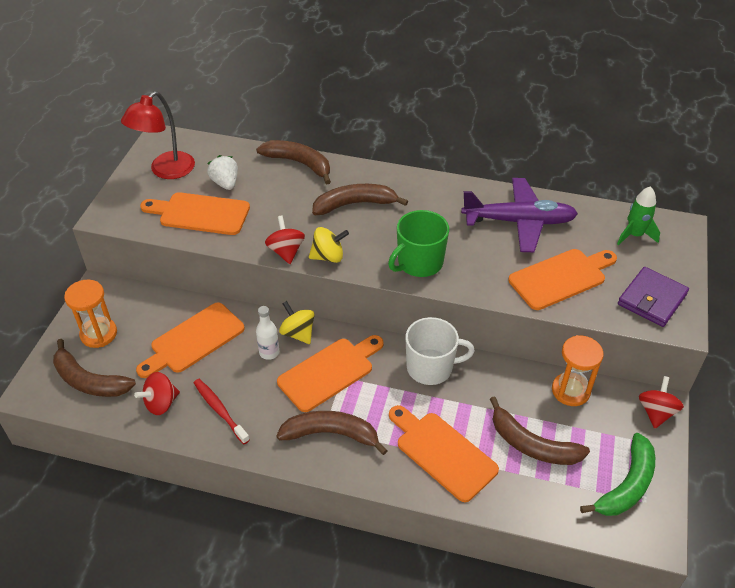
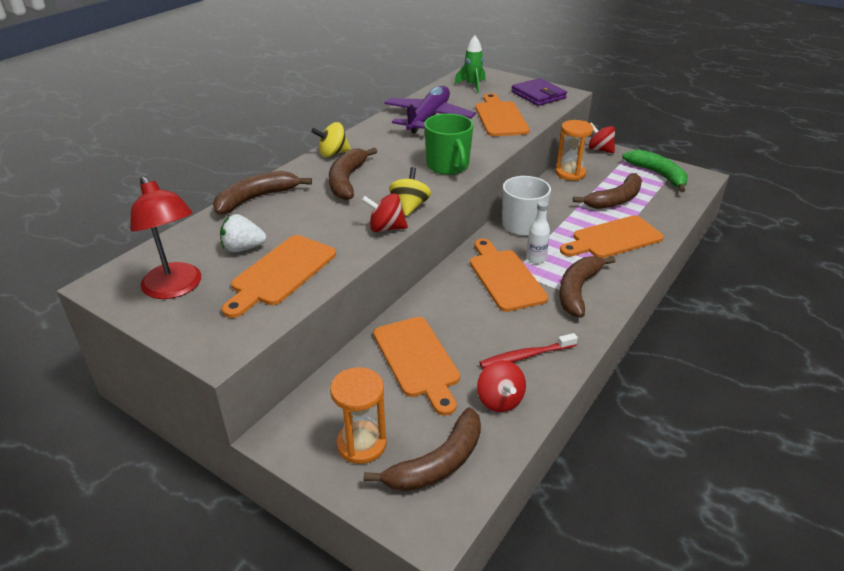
camera: 70 degrees left, 10 degrees down
white bottle [256,306,279,360] -> white bottle moved to [526,201,550,264]
yellow spinning top [279,301,315,344] -> yellow spinning top moved to [311,122,351,157]

